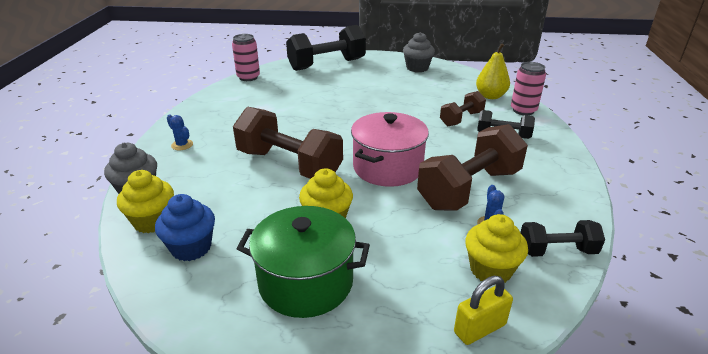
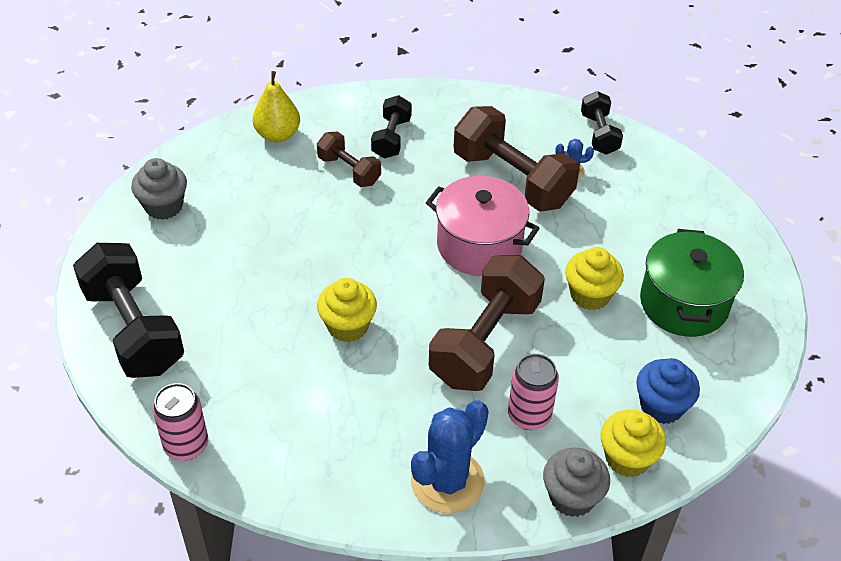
camera: 95 degrees left, 15 degrees up
blue cactus [167,114,193,151] -> blue cactus [411,400,489,513], size x2.23
yellow padlock [454,276,513,345] -> none
yellow cupcake [465,214,528,285] -> yellow cupcake moved to [317,278,377,342]
pink can [511,62,546,115] -> pink can moved to [508,354,559,430]

